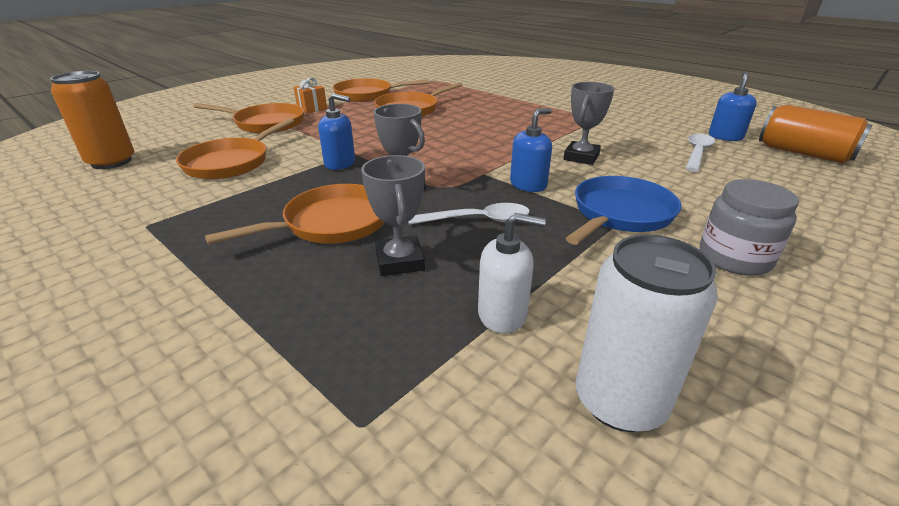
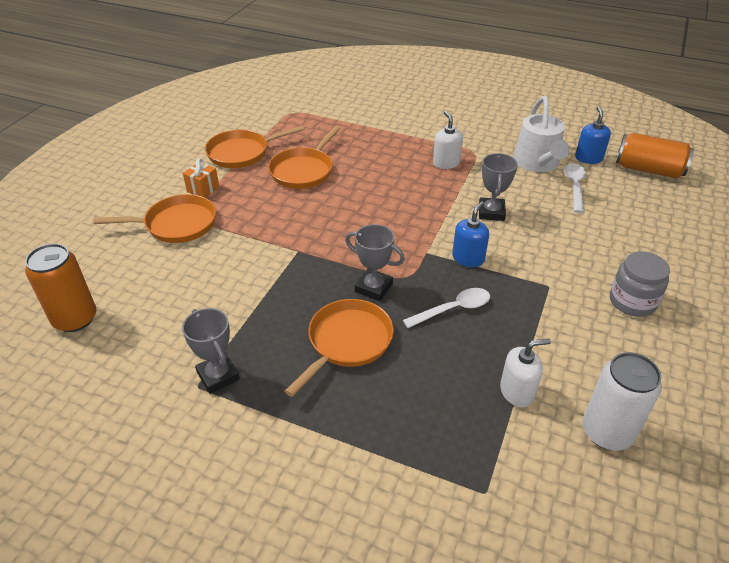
camera: 20 degrees left, 10 degrees up
orange pan [176,118,294,179] -> none
blue soap dispenser [318,93,355,170] -> none
grey trophy [361,155,425,276] -> grey trophy moved to [182,308,240,394]
blue pan [566,176,681,245] -> none
none -> white soap dispenser [433,111,463,169]
none -> white watering can [513,96,570,172]

